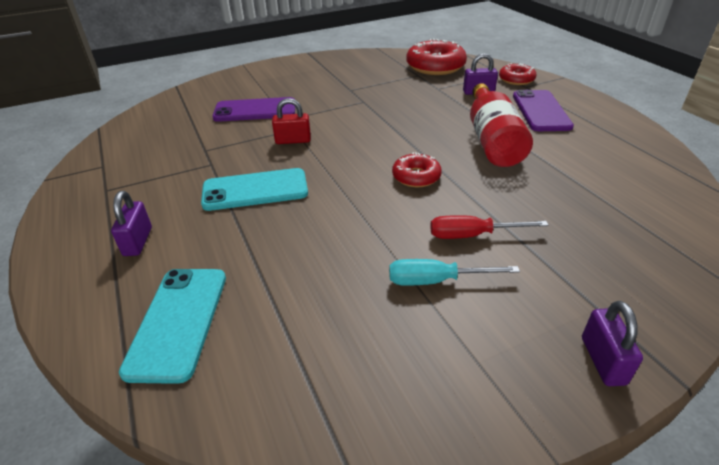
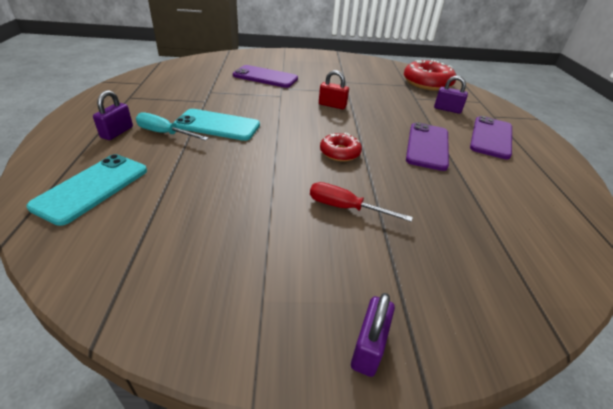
camera: 20 degrees right, 0 degrees up
red padlock [272,98,311,144] -> red padlock moved to [319,70,349,109]
turquoise screwdriver [389,259,520,286] -> turquoise screwdriver moved to [136,112,209,140]
red bottle [470,83,533,167] -> purple phone [406,122,449,171]
red donut [499,63,536,85] -> none

